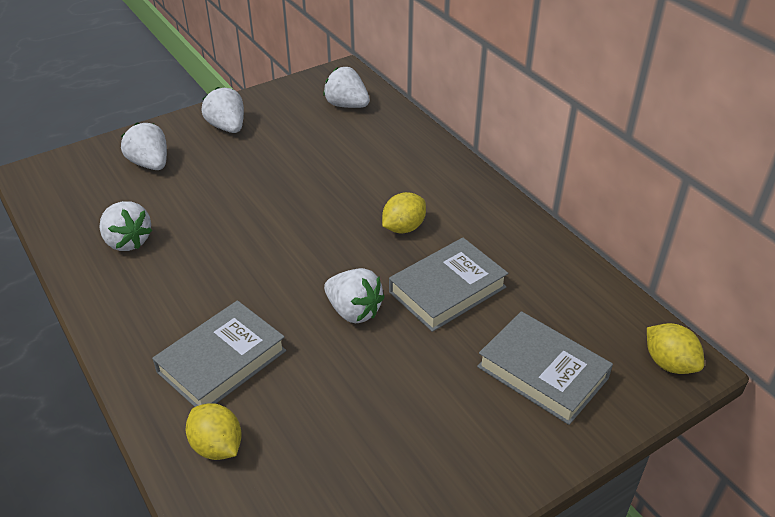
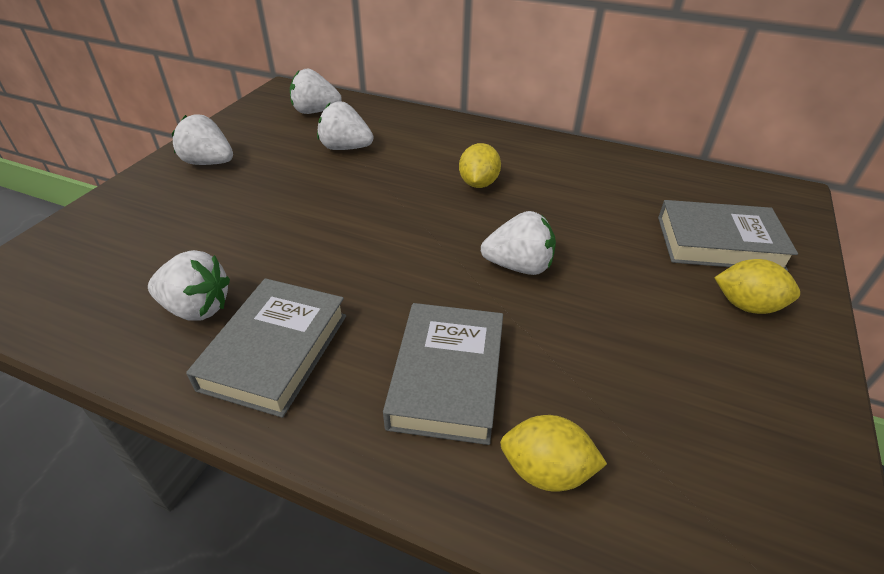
camera: 35 degrees left, 0 degrees up
white strawberry [121,123,167,170] -> white strawberry moved to [317,101,373,150]
grey book [389,238,508,332] -> grey book moved to [186,278,346,418]
yellow lemon [647,323,704,374] -> yellow lemon moved to [714,259,800,314]

